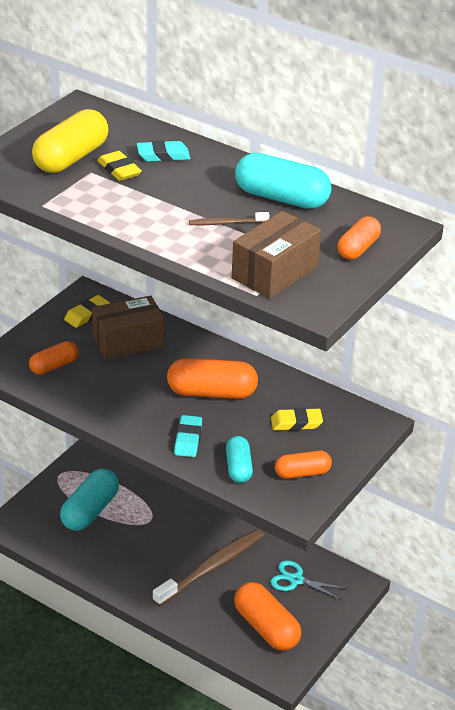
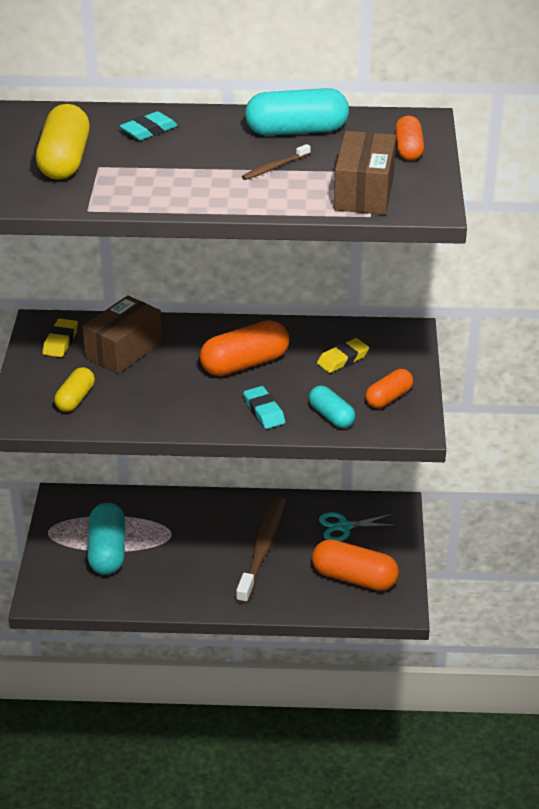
camera: 30 degrees left, 0 degrees up
orange capsule [29,341,78,375] -> yellow capsule [54,367,95,412]
yellow eraser [97,151,142,181] -> none

